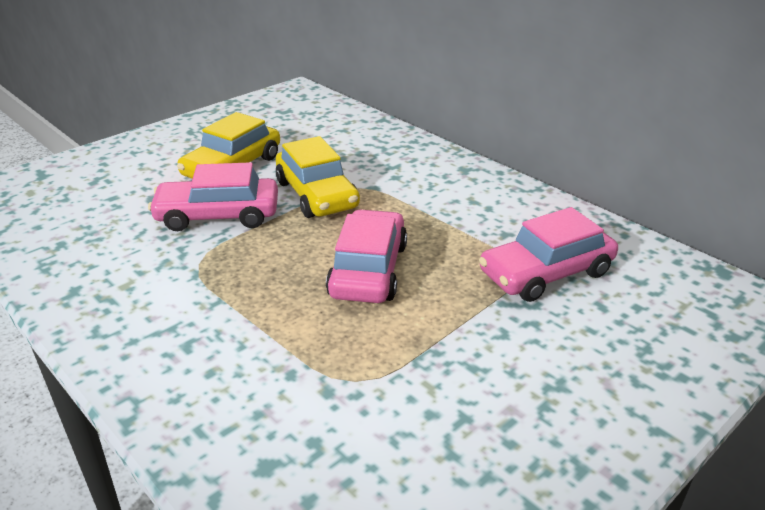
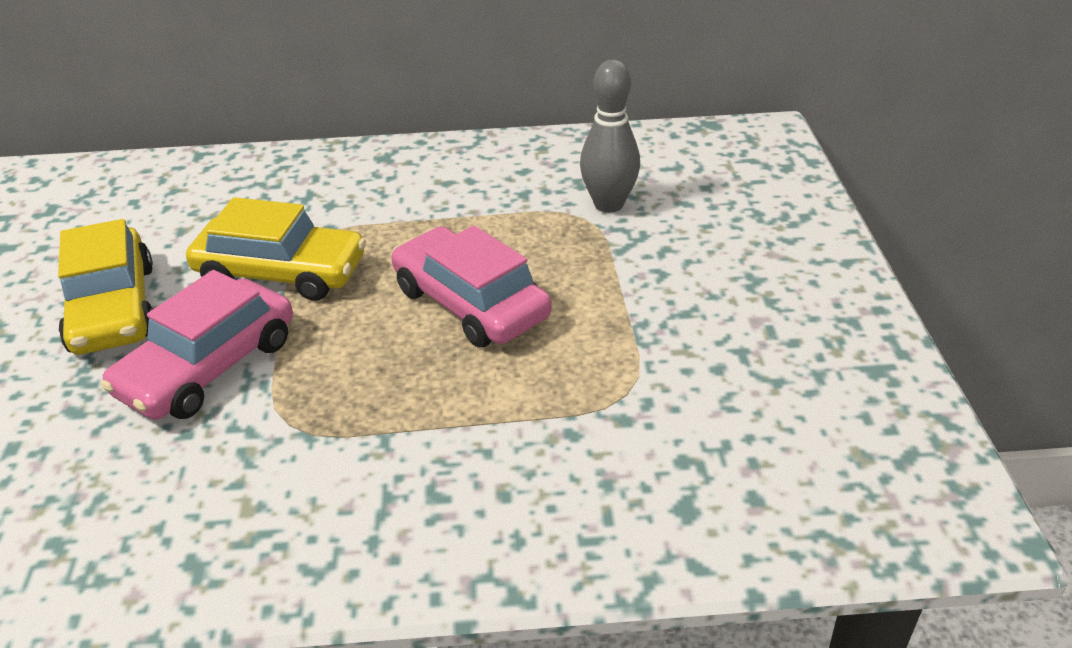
camera: 50 degrees left, 5 degrees up
pink car [479,207,618,302] -> grey bowling pin [580,60,640,213]

